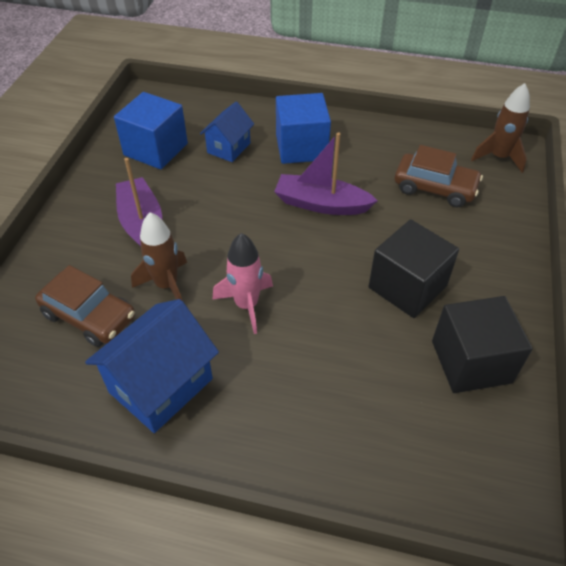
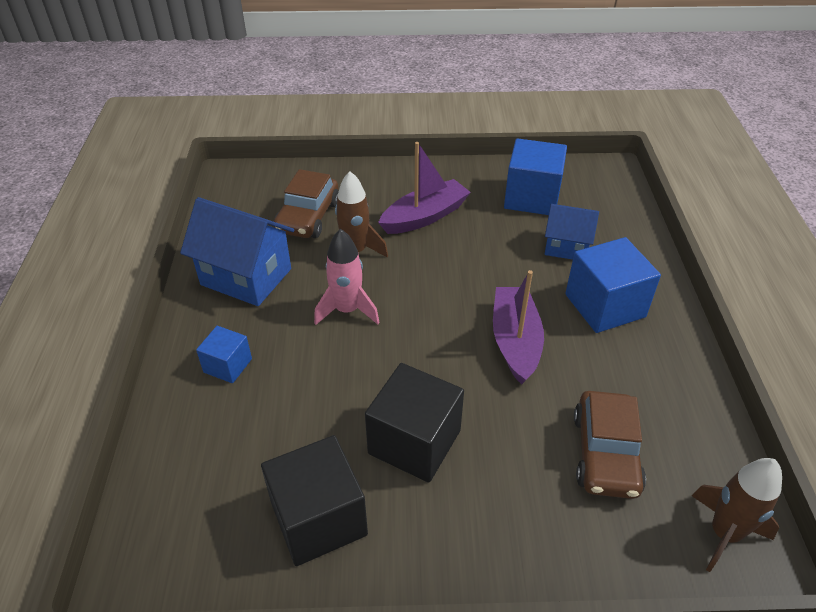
camera: 75 degrees right, 5 degrees down
none -> blue cube [196,326,252,383]

